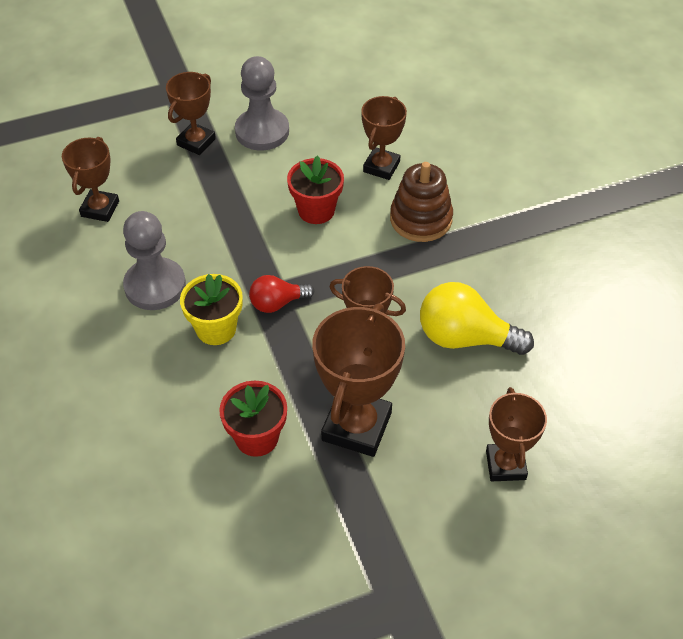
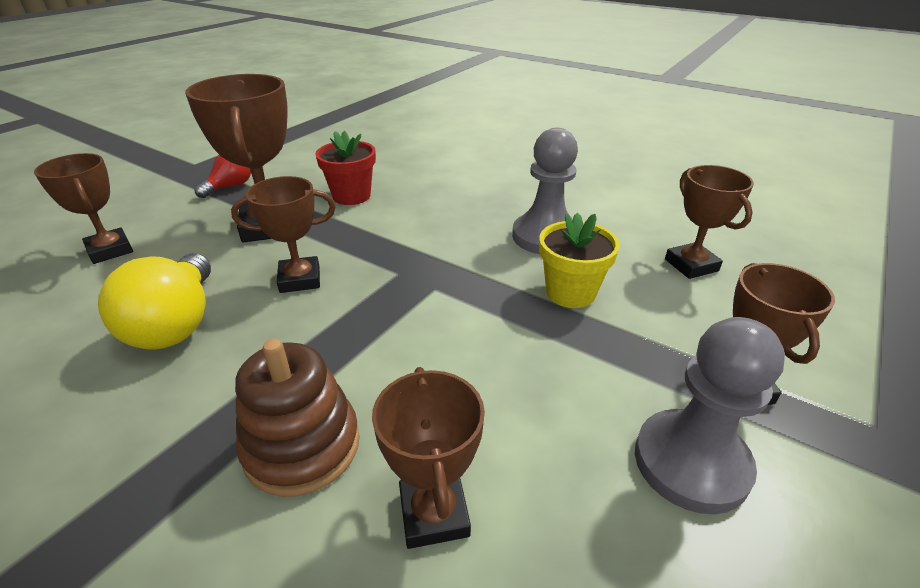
camera: 145 degrees right, 15 degrees down
yellow flower pot [180,274,243,345] -> yellow flower pot moved to [539,213,620,308]
red light bulb [249,275,314,313] -> red light bulb moved to [194,155,251,198]
red flower pot [287,155,344,224] -> none
yellow light bulb [420,282,534,355] -> yellow light bulb turned 105 degrees clockwise [98,253,211,350]

